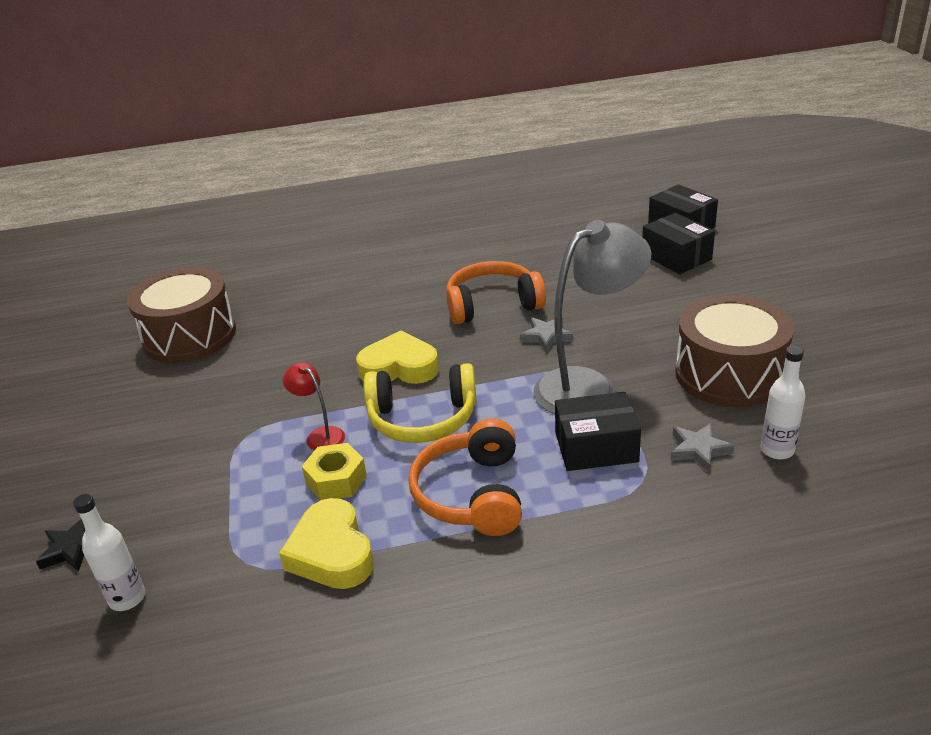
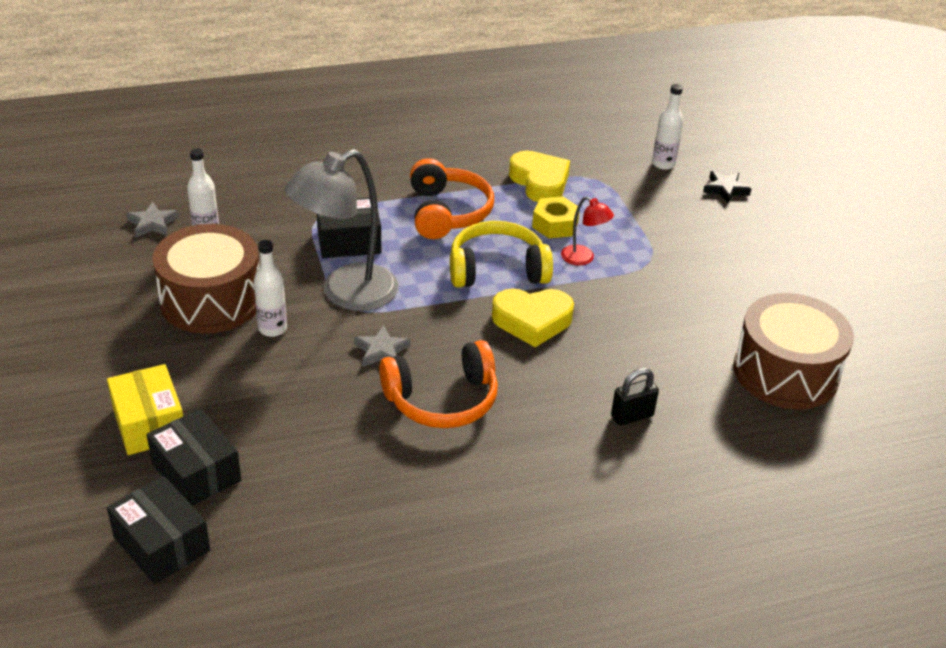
camera: 170 degrees right, 5 degrees up
grey star [671,423,735,472] -> grey star moved to [126,202,179,237]
none -> yellow box [107,364,183,455]
none -> white bottle [254,240,287,337]
none -> black padlock [611,368,659,426]

